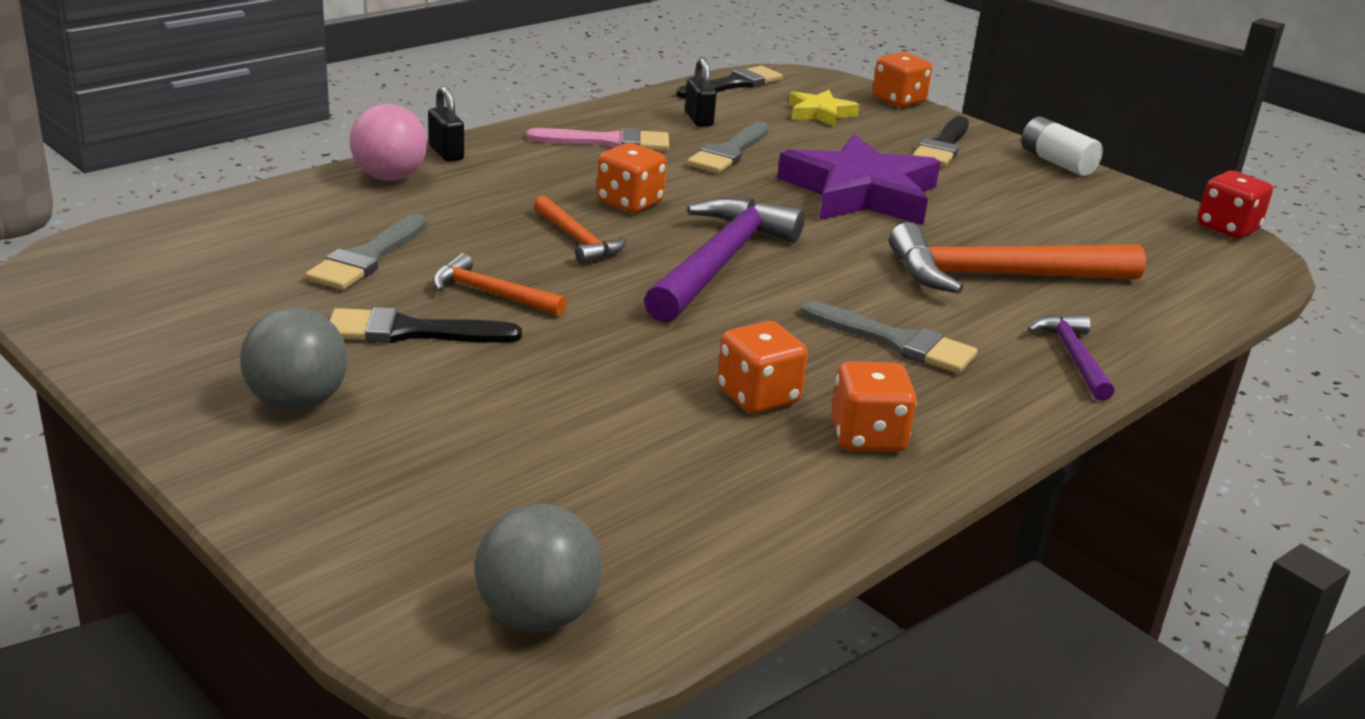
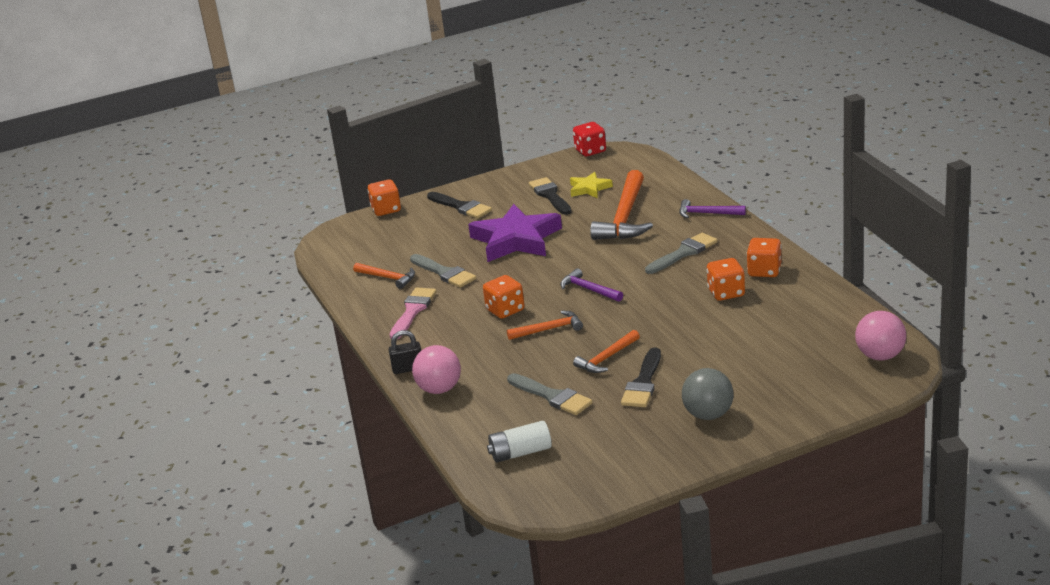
camera: 65 degrees left, 0 degrees up
grey ball [475,504,602,632] -> pink ball [855,311,906,361]
purple hammer [644,197,805,323] -> purple hammer [560,268,623,302], size x0.52
black brush [677,66,783,98] -> black brush moved to [529,177,572,215]
black padlock [685,58,716,126] -> orange hammer [353,263,415,289]
yellow star [788,90,859,127] -> yellow star moved to [570,172,613,198]
white battery [1021,117,1103,176] -> white battery moved to [487,421,552,462]

